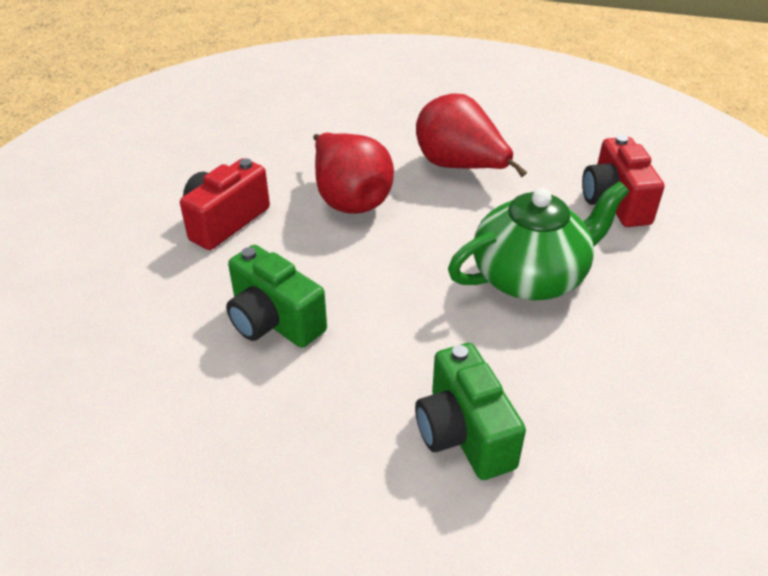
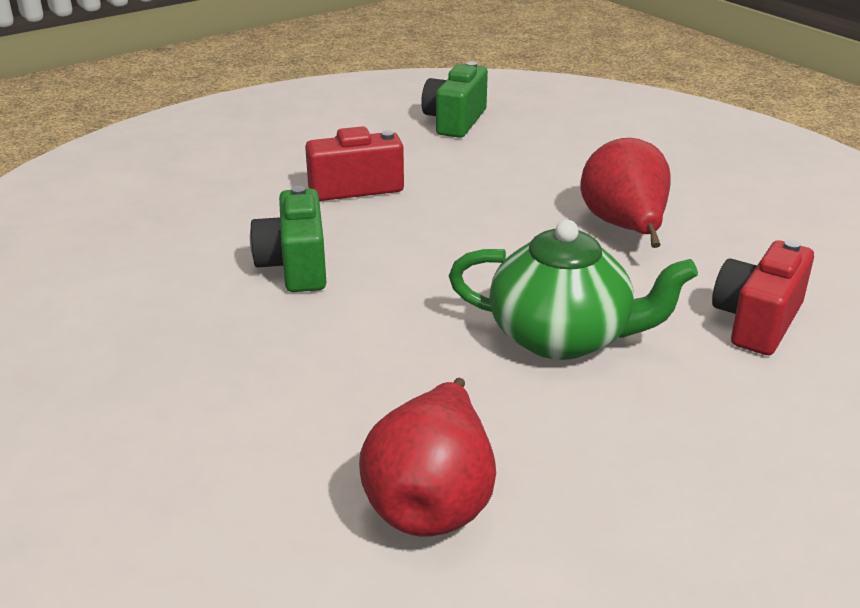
camera: 40 degrees right, 10 degrees down
red pear [313,133,394,214] -> red pear moved to [359,378,496,537]
green camera [415,343,526,480] -> green camera moved to [421,61,488,138]

